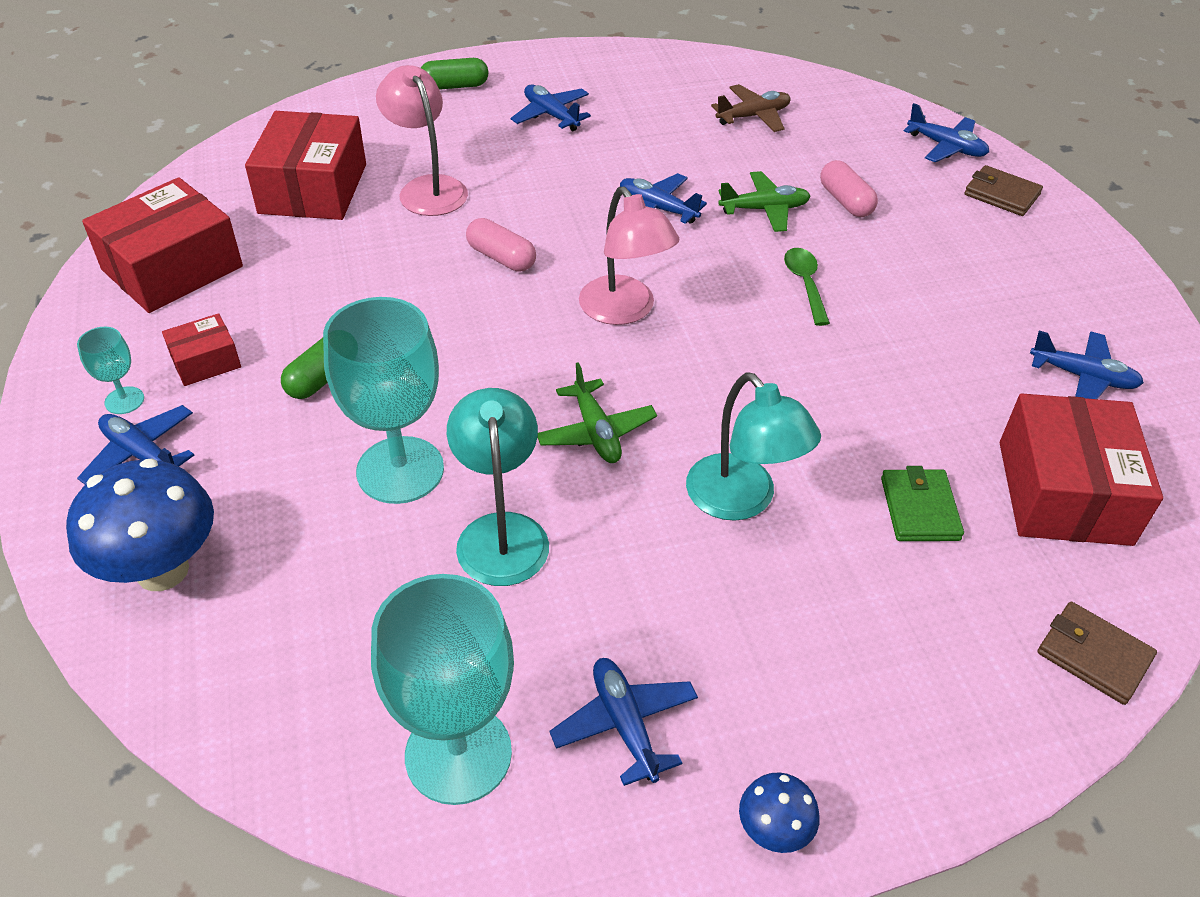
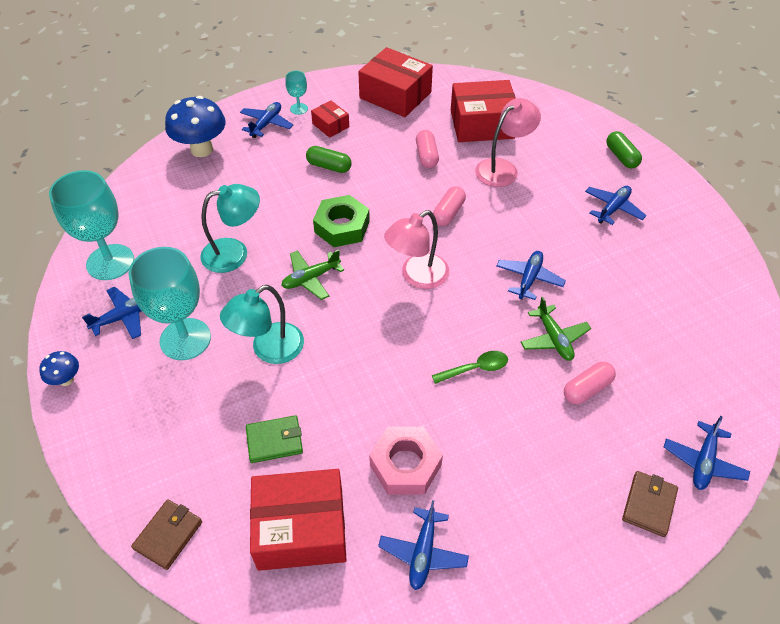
camera: 80 degrees right, 5 degrees up
turquoise goblet [323,297,444,504] -> turquoise goblet moved to [128,247,211,360]
brown plane [711,84,791,132] -> none
none -> green nut [313,195,370,247]
none -> pink nut [369,427,443,495]
none -> pink capsule [416,130,439,168]

